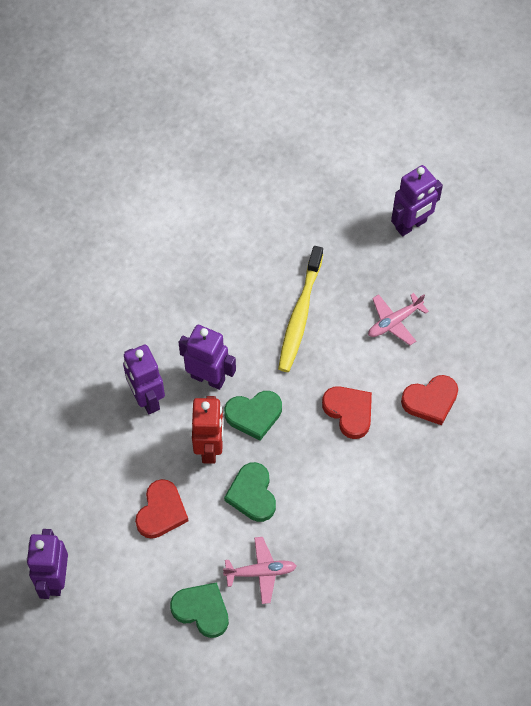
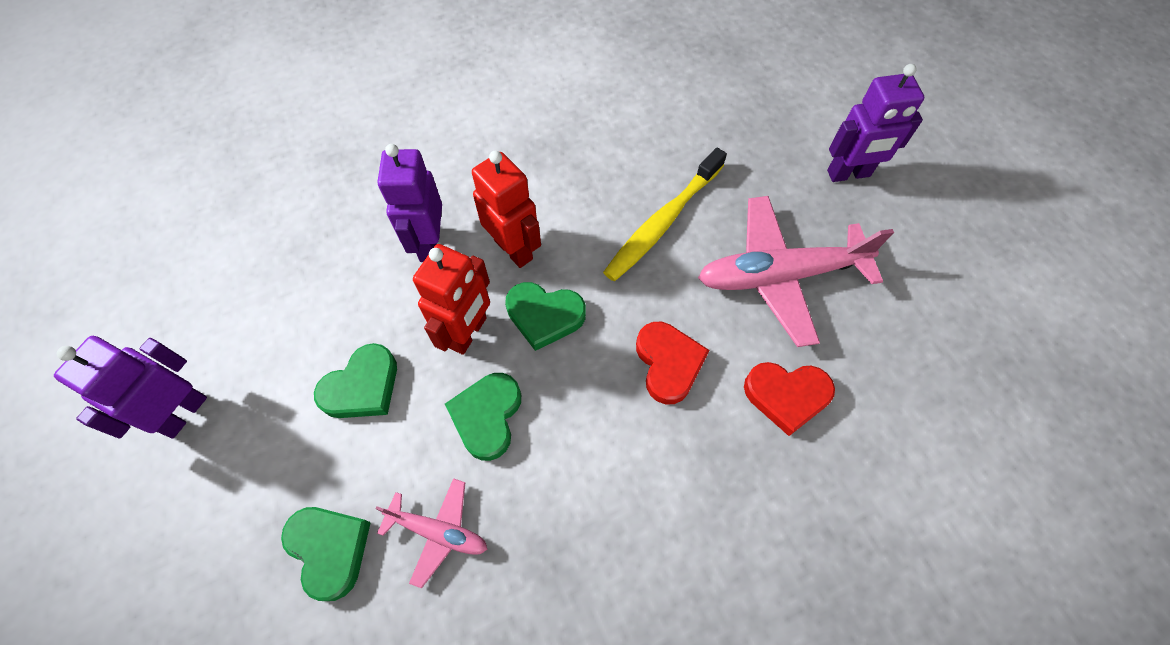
camera: 25 degrees right, 0 degrees up
red heart [135,479,188,539] -> green heart [314,343,397,418]
purple robot [179,325,236,390] -> red robot [472,151,541,268]
pink plane [368,293,429,345] -> pink plane [698,196,894,347], size x1.92

